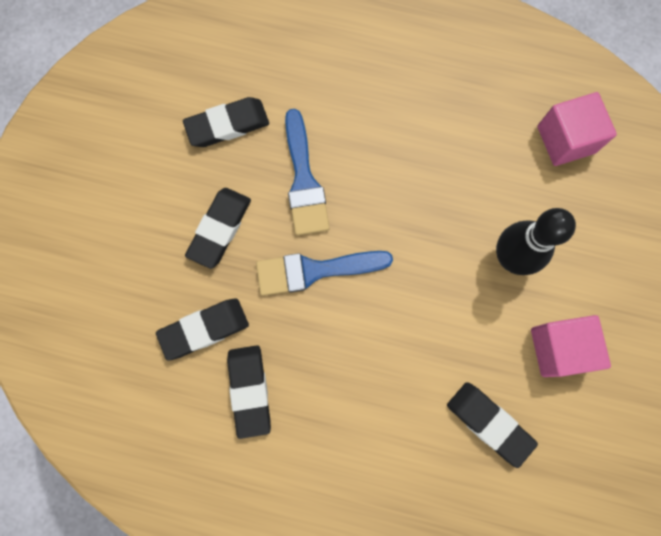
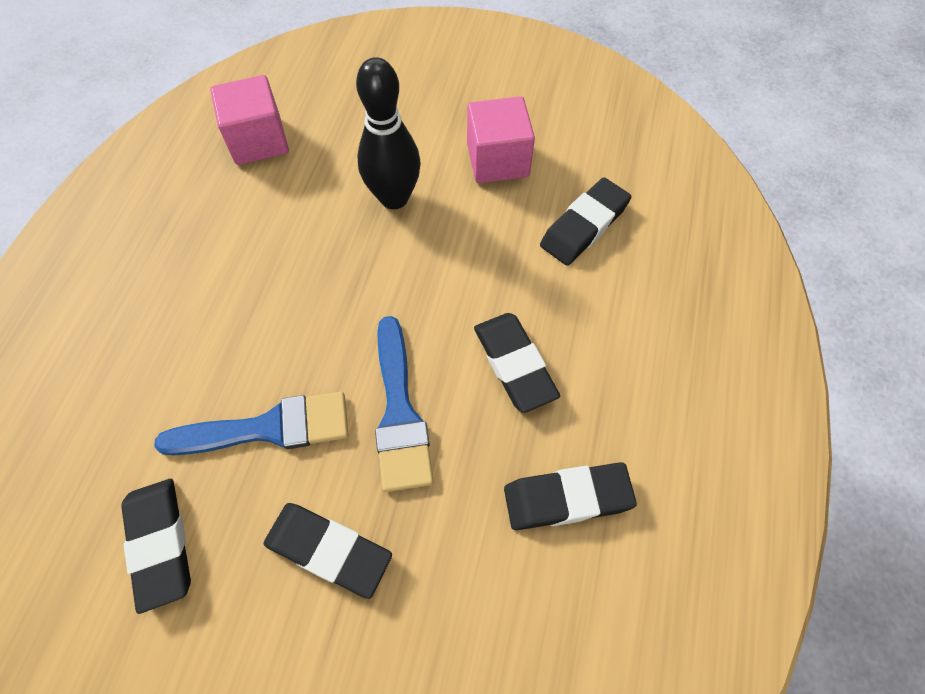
camera: 90 degrees left, 15 degrees down
black eraser [156,299,249,361] -> black eraser moved to [474,313,560,413]

